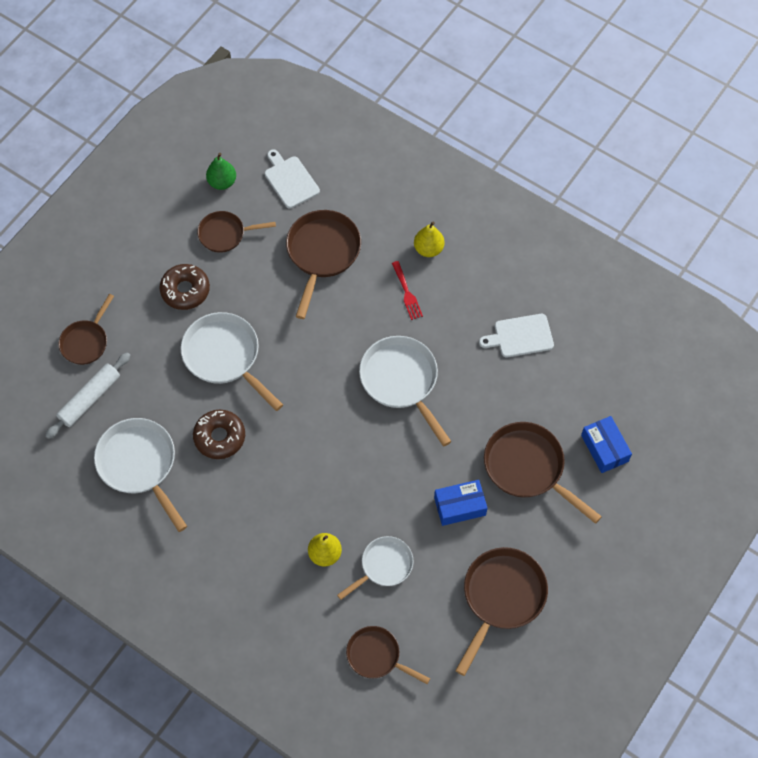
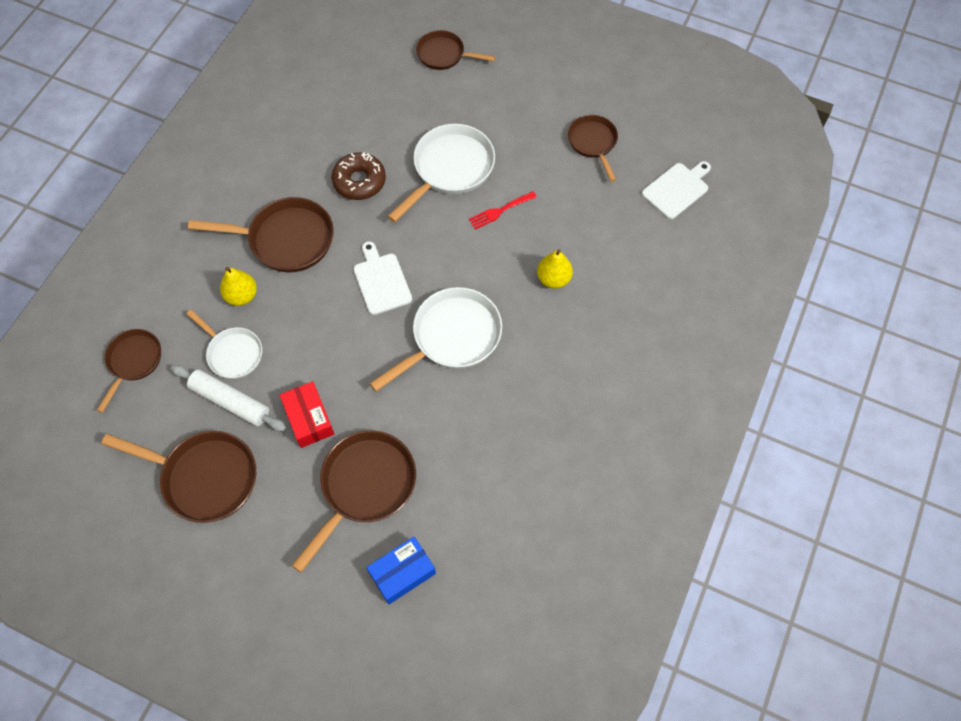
camera: 80 degrees right, 0 degrees up
white rolling pin [45,352,131,439] -> white rolling pin moved to [171,365,287,431]
white pan [94,418,187,532] -> none
brown donut [160,264,210,310] -> none
green pear [206,153,236,190] -> none
brown pan [286,210,361,319] -> brown pan moved to [188,197,334,272]
red fork [392,261,423,320] -> red fork moved to [469,191,537,229]
yellow pear [414,222,445,257] -> yellow pear moved to [537,249,573,289]
blue box [434,480,488,526] -> red box [280,381,334,448]
white cutting board [479,314,554,358] -> white cutting board moved to [353,241,412,315]

